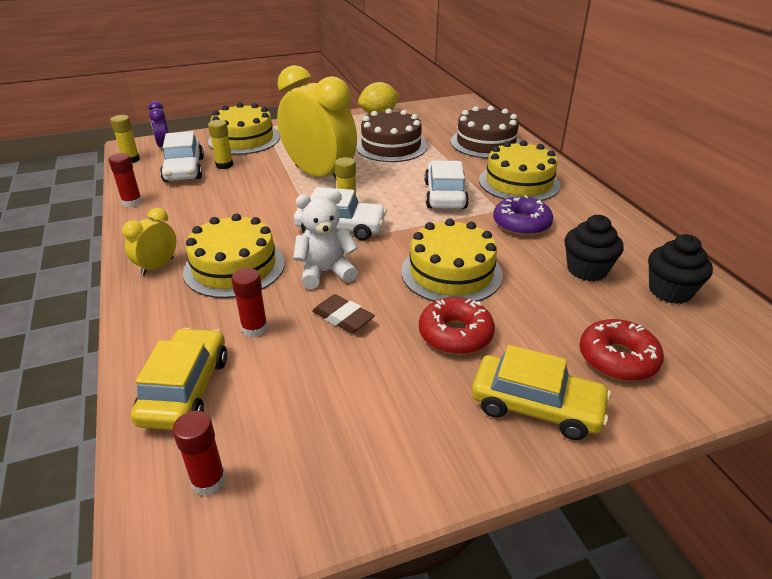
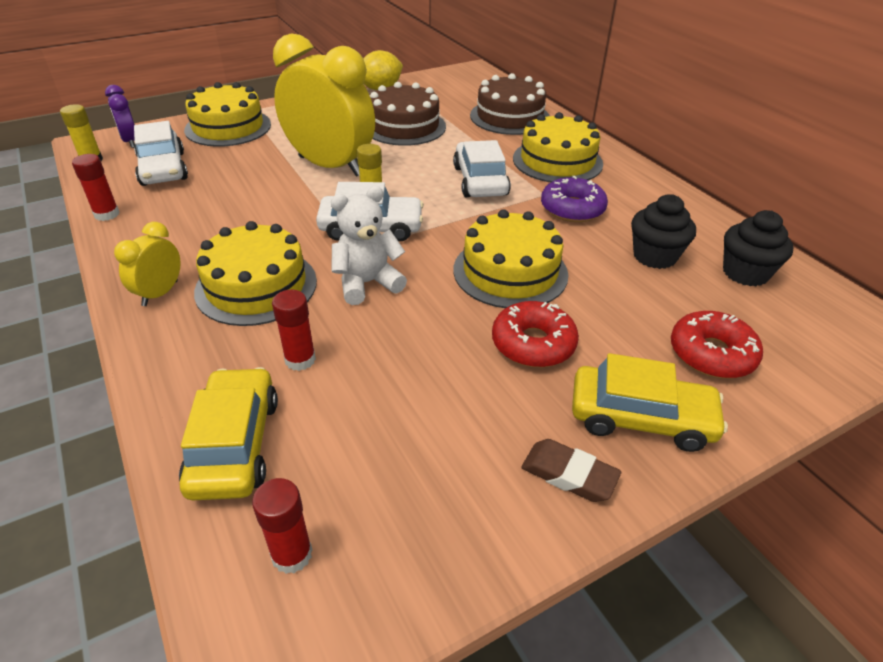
camera: 10 degrees left, 5 degrees up
yellow glue stick [208,120,233,169] -> none
brown eraser [312,294,375,333] -> brown eraser moved to [521,439,621,502]

